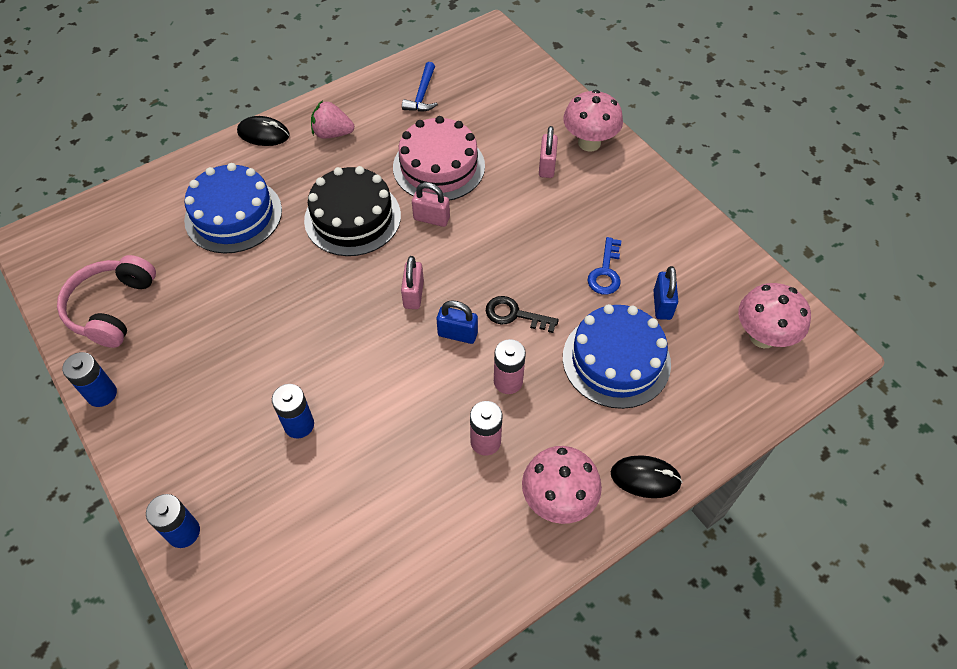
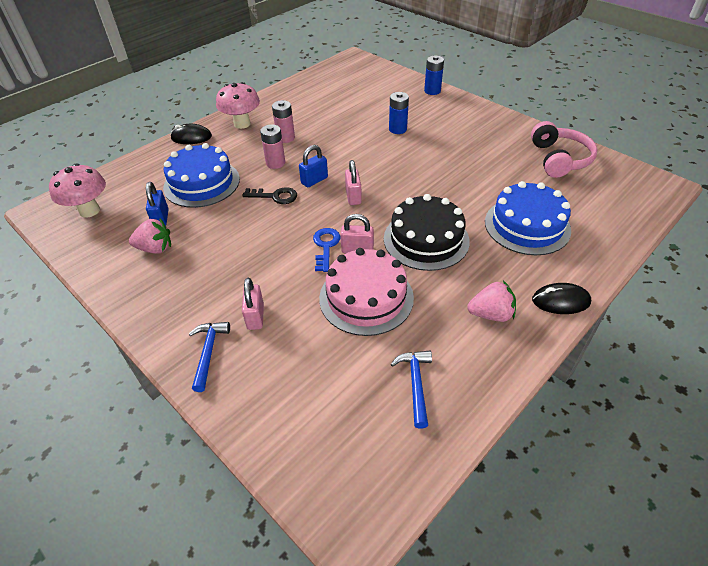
camera: 170 degrees right, 10 degrees down
blue battery [62,352,117,407] -> none
blue padlock [437,301,478,344] -> blue padlock turned 45 degrees counterclockwise [299,145,328,188]
pink mushroom [563,90,623,152] -> blue hammer [189,322,230,392]
blue key [587,237,622,295] -> blue key moved to [313,228,340,272]
none -> pink strawberry [129,218,171,254]

